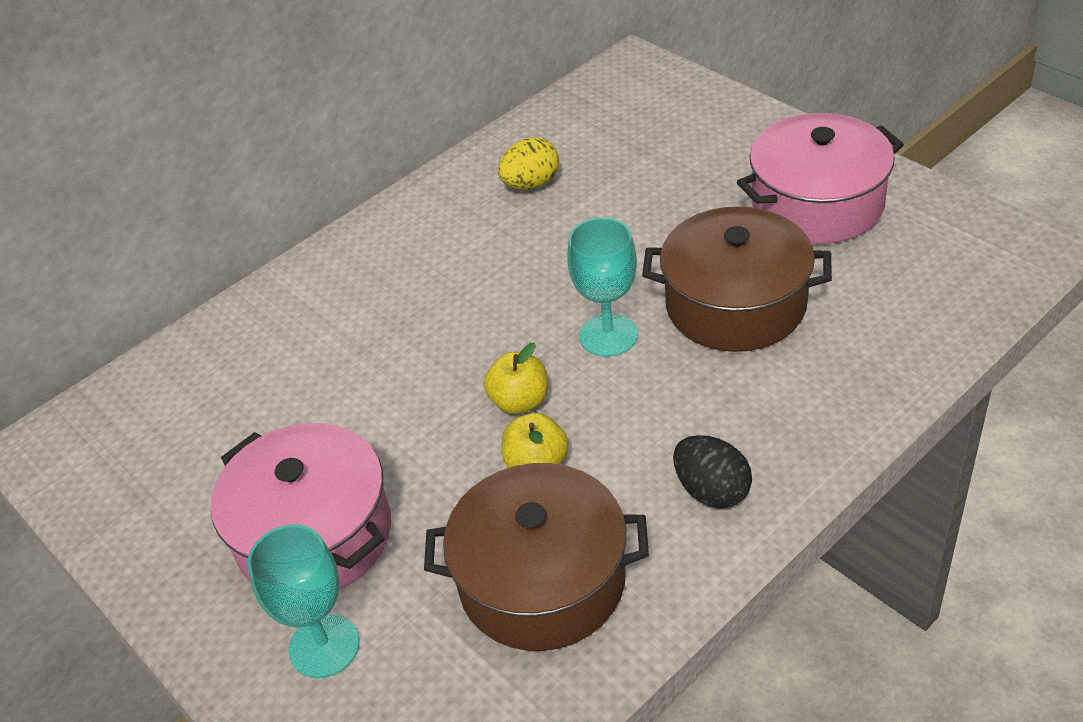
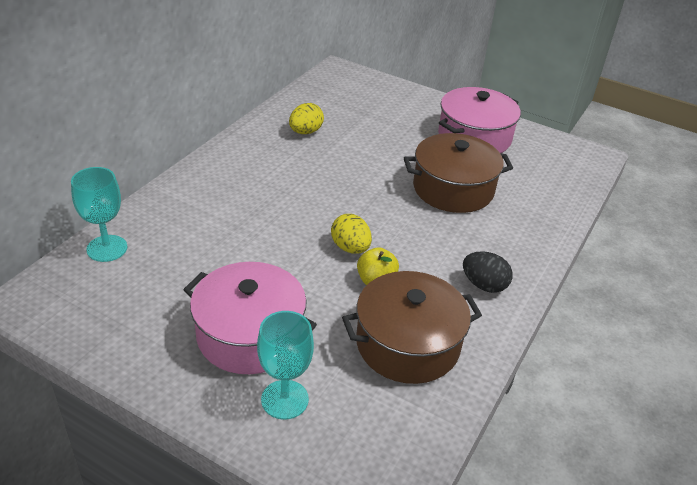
camera: 25 degrees left, 5 degrees down
yellow apple [484,343,548,414] -> yellow egg [331,214,372,254]
turquoise goblet [567,217,638,357] -> turquoise goblet moved to [71,167,127,262]

